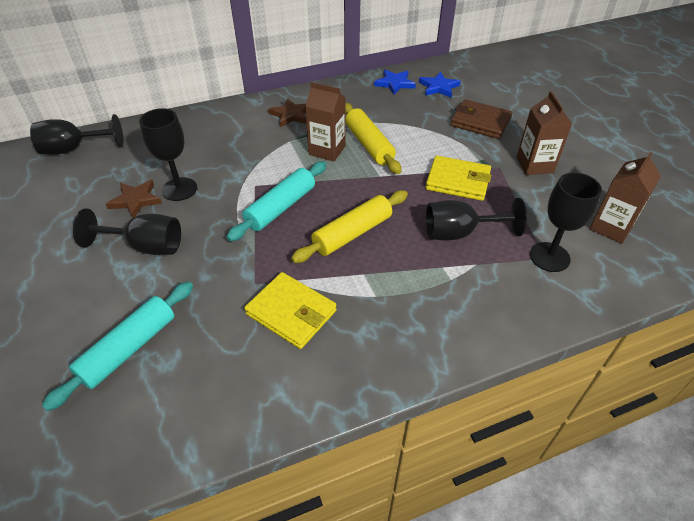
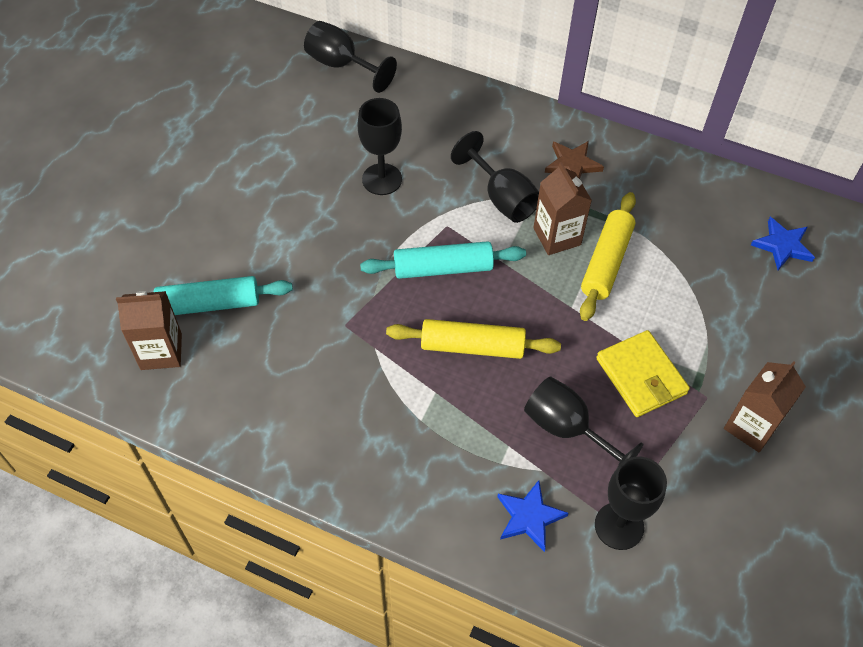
camera: 45 degrees right, 10 degrees up
black goblet [73,208,181,255] -> black goblet moved to [451,131,539,223]
brown star [106,180,162,218] -> none
yellow wallet [244,272,337,349] -> none
blue star [374,69,416,95] -> blue star moved to [497,480,569,552]
brown wallet [450,99,512,139] -> none
brown carton [590,152,661,244] -> brown carton moved to [116,291,182,370]

